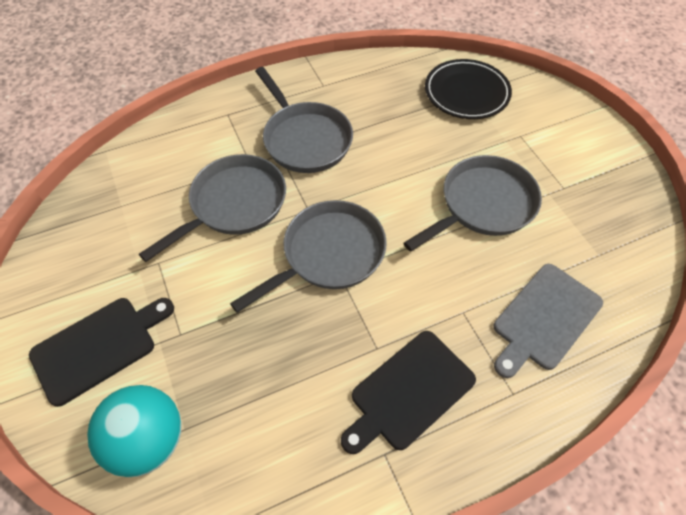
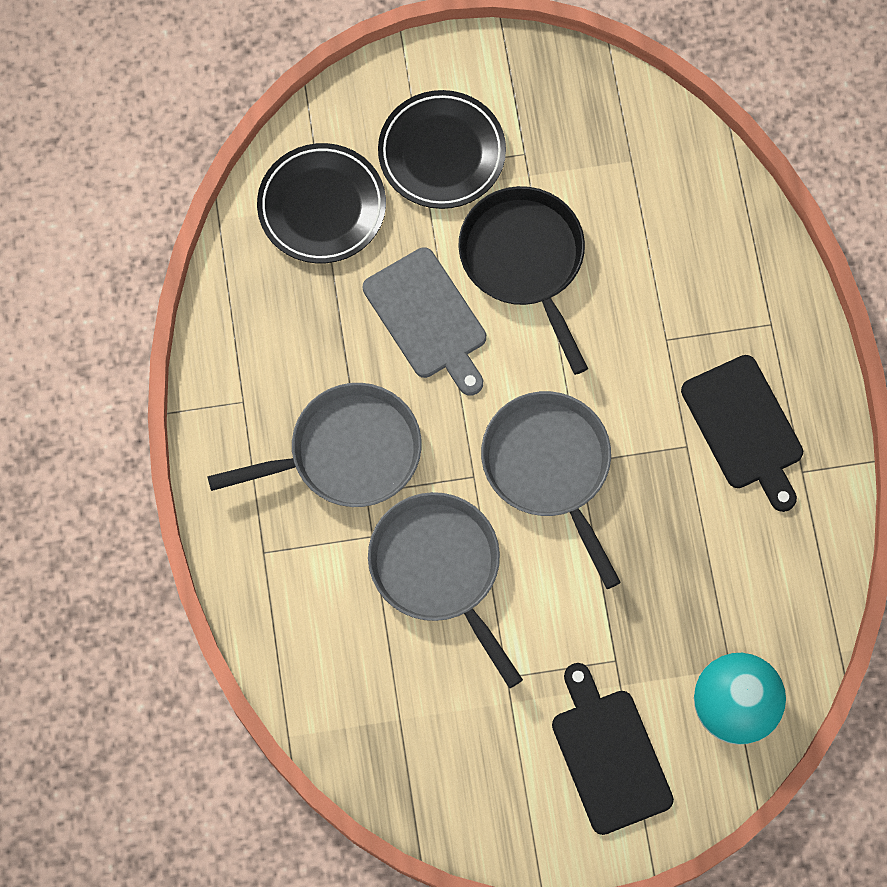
camera: 75 degrees left, 15 degrees up
grey pan [404,155,542,252] -> black pan [458,186,588,375]
grey cutting board [494,264,603,378] -> grey cutting board moved to [363,247,486,396]
none -> black plate [378,90,506,209]

